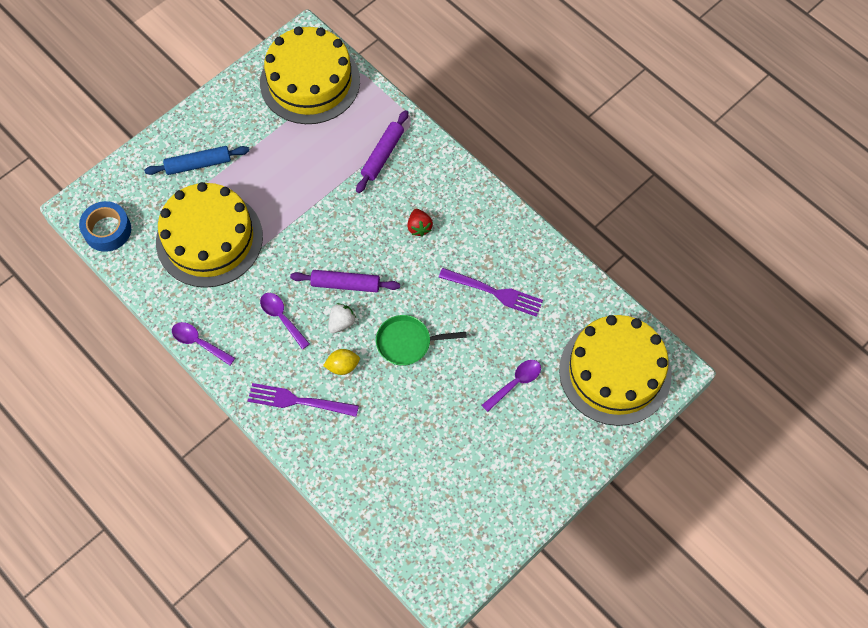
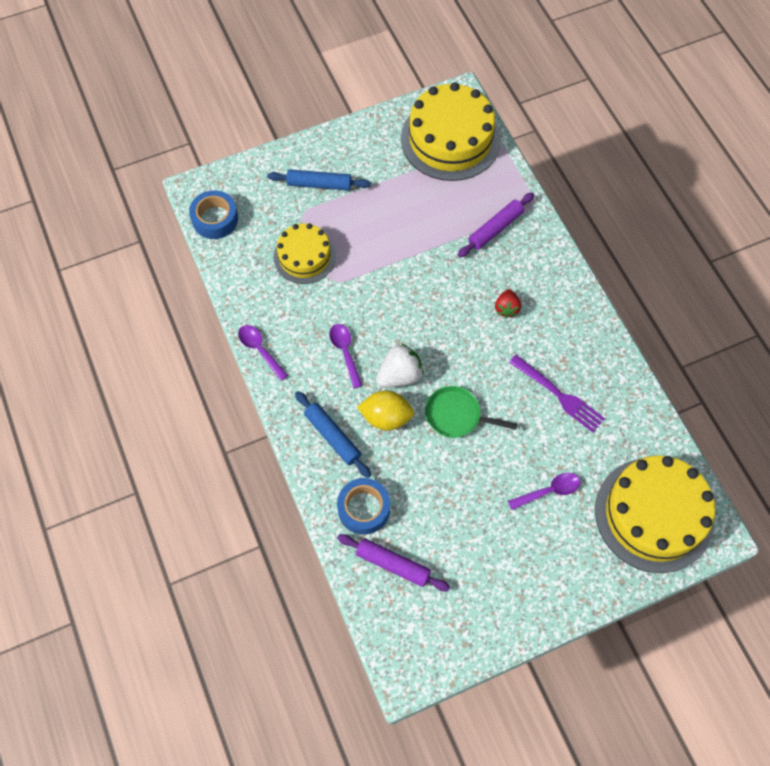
camera: 20 degrees right, 0 degrees up
yellow cake [156,182,263,288] -> yellow cake [273,223,336,284], size x0.59
purple fork [248,383,359,417] -> blue rolling pin [295,391,371,478]
purple rolling pin [290,270,400,292] -> purple rolling pin moved to [337,534,450,591]
yellow lemon [323,349,360,375] -> yellow lemon [357,391,414,430], size x1.50
white strawberry [328,303,356,333] -> white strawberry [376,343,424,387], size x1.55
none -> blue tape [337,478,390,535]

